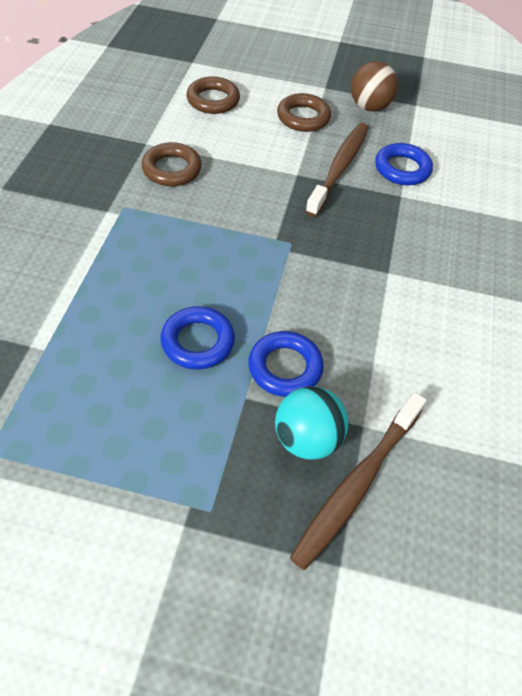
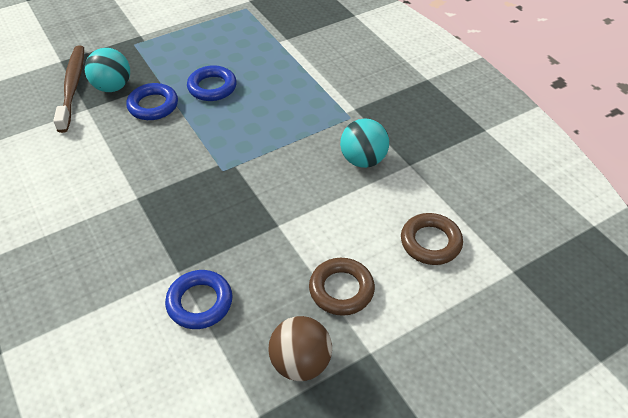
camera: 140 degrees right, 5 degrees down
brown ring [142,142,202,186] -> turquoise ball [340,119,389,168]
brown toothbrush [305,123,369,217] -> none

